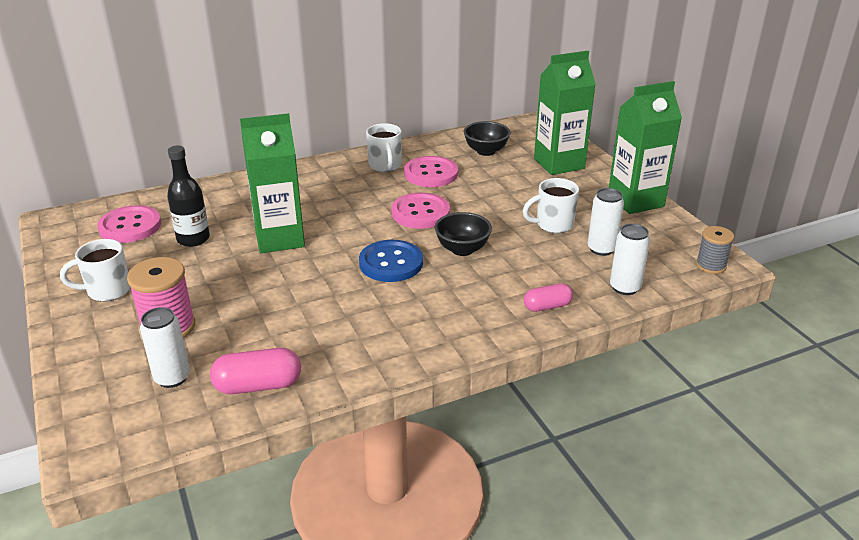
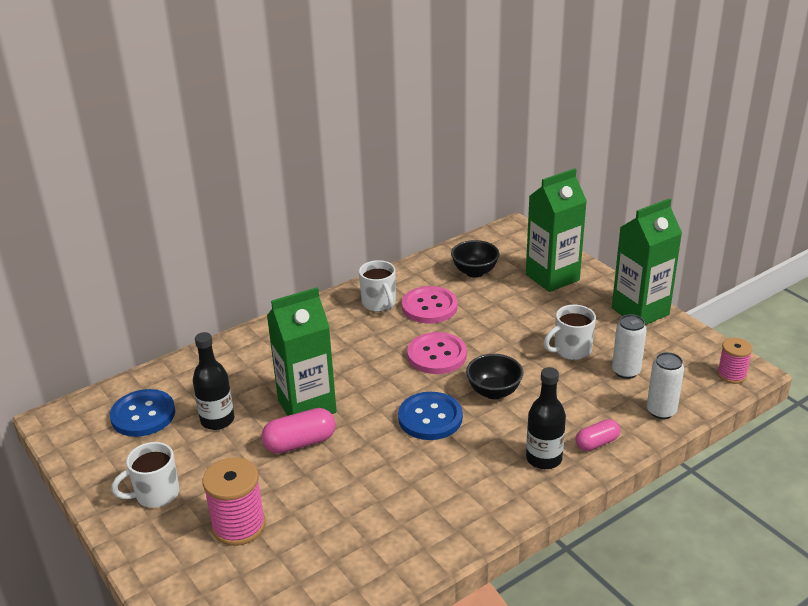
camera: 10 degrees left, 0 degrees up
pink button [97,205,161,243] -> blue button [110,389,175,437]
white can [140,307,190,388] -> none
pink capsule [210,348,301,394] -> pink capsule moved to [261,408,336,454]
grey spool [696,226,734,274] -> pink spool [717,338,753,384]
none -> black bottle [526,367,566,469]

